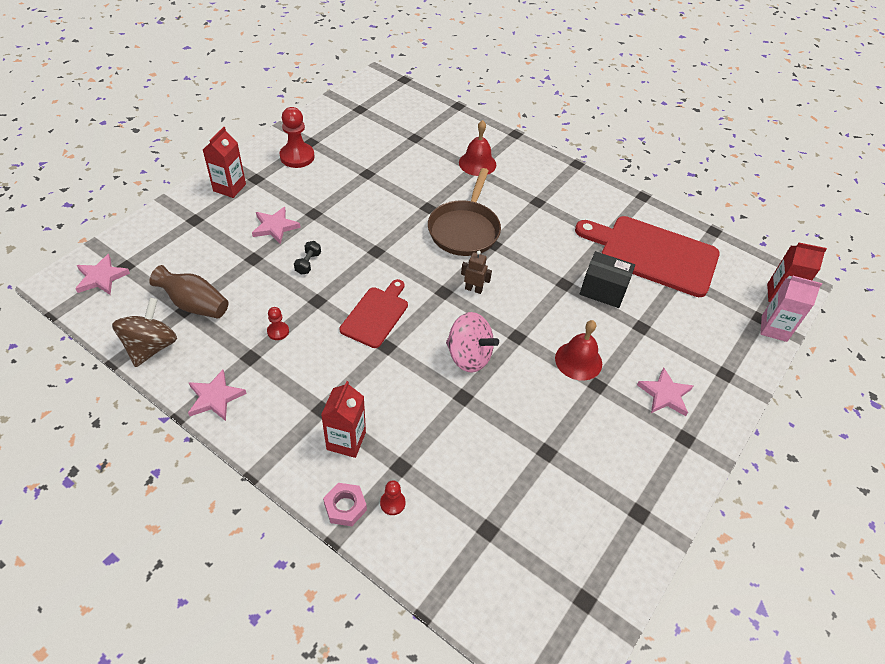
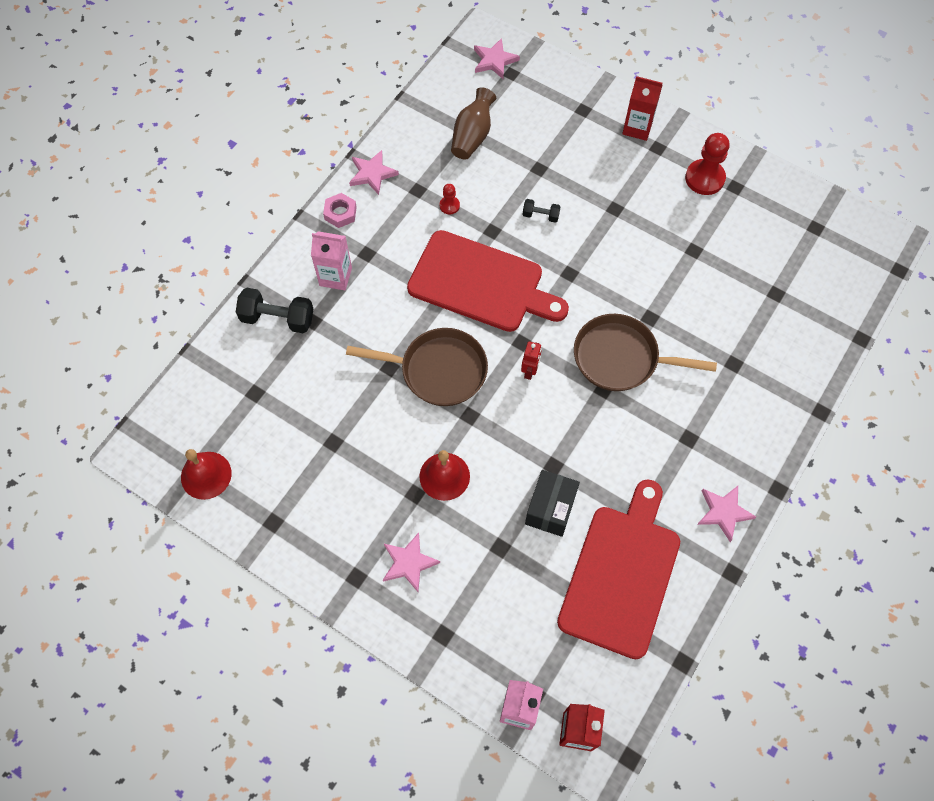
camera: 90 degrees right, 15 degrees up
brown spinning top [112,297,177,367] -> none
pink star [252,207,301,244] -> pink star moved to [697,486,756,542]
red carton [321,381,366,458] -> pink carton [311,231,352,290]
pink nut [323,483,367,526] -> pink nut moved to [323,193,357,228]
red cutting board [339,279,408,348] -> red cutting board [407,230,569,332], size x1.77
red pawn [380,480,406,515] -> black dumbbell [236,288,313,333]
pink spinning top [446,312,499,373] -> brown pan [346,328,488,406]
red bell [459,120,496,176] -> red bell moved to [181,449,232,500]
brown robot [461,251,492,294] -> red robot [521,342,542,380]

